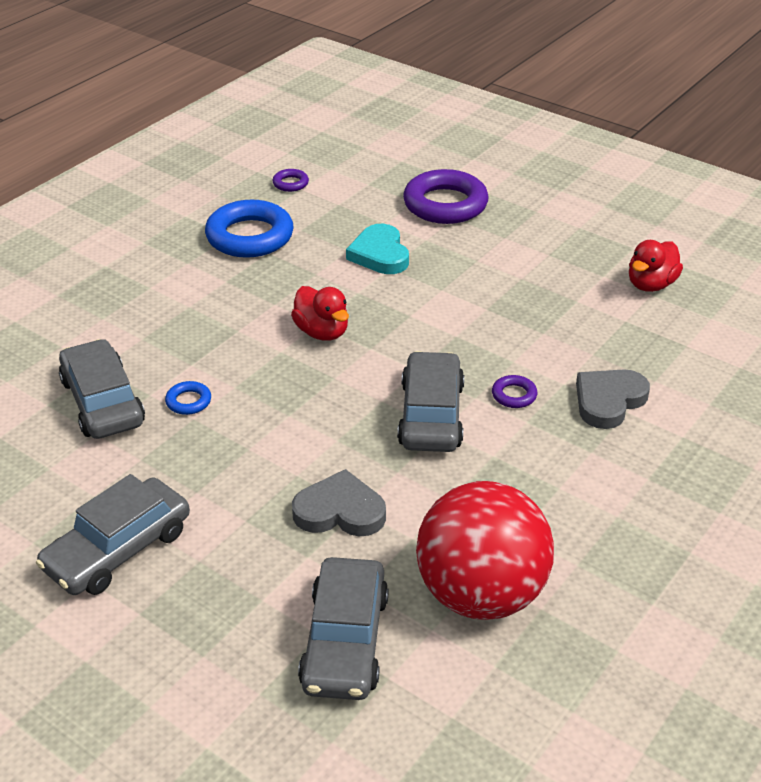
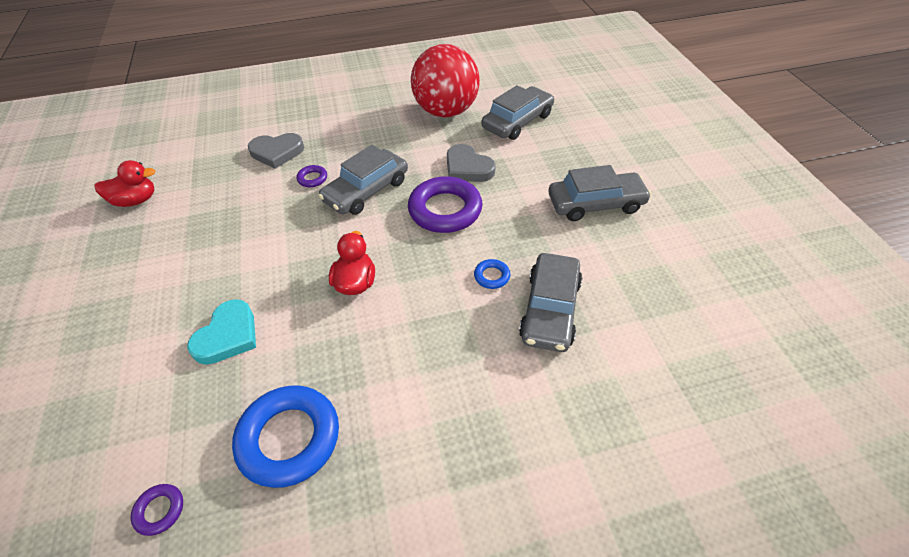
camera: 140 degrees left, 10 degrees up
purple ring [403,169,488,224] -> purple ring moved to [408,176,483,233]

